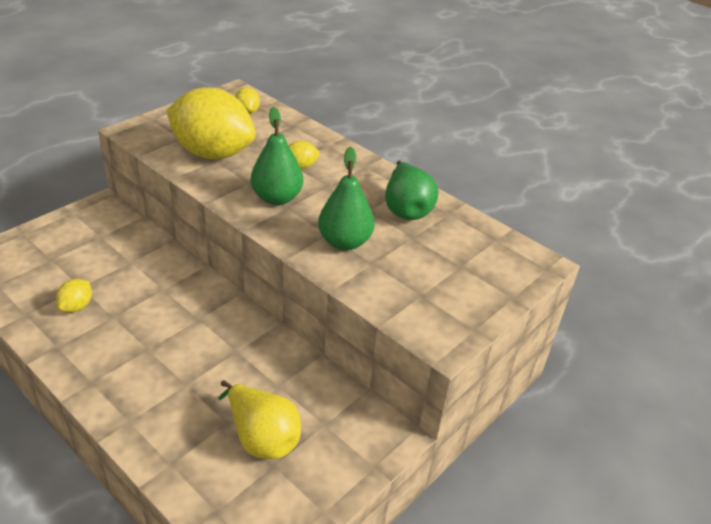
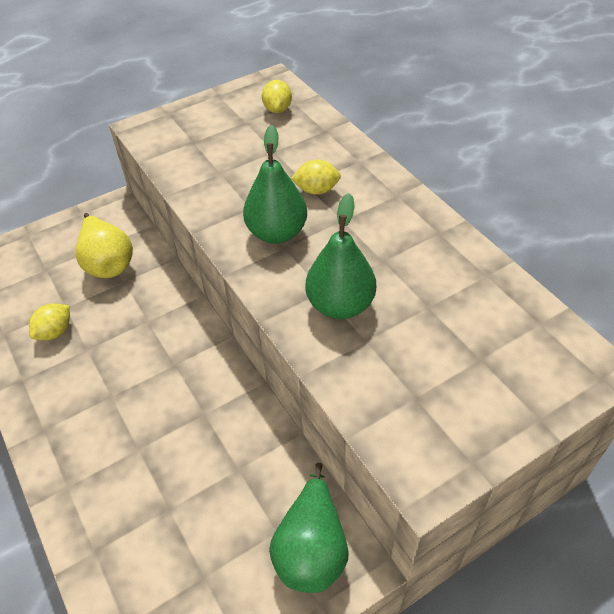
camera: 20 degrees right, 10 degrees up
yellow lemon [166,88,256,159] -> none
yellow pear [219,380,301,459] -> yellow pear moved to [76,213,133,278]
green pear [385,161,438,220] -> green pear moved to [269,463,349,593]

